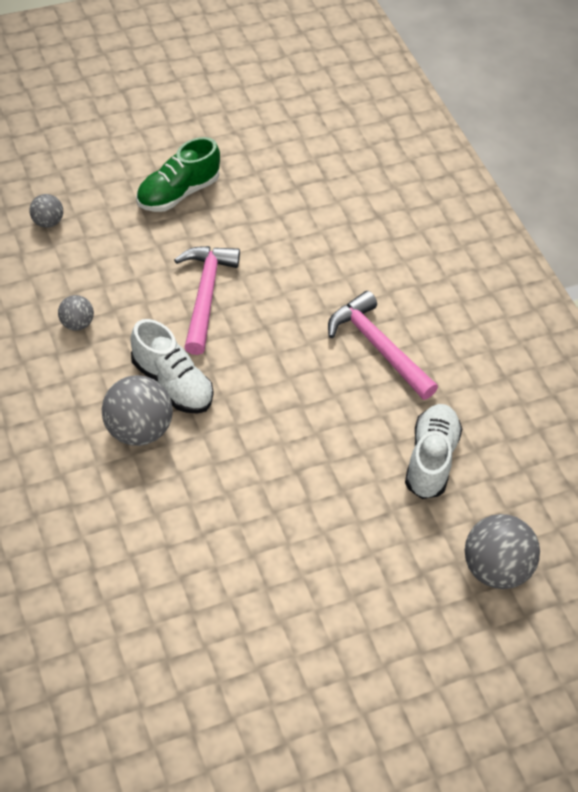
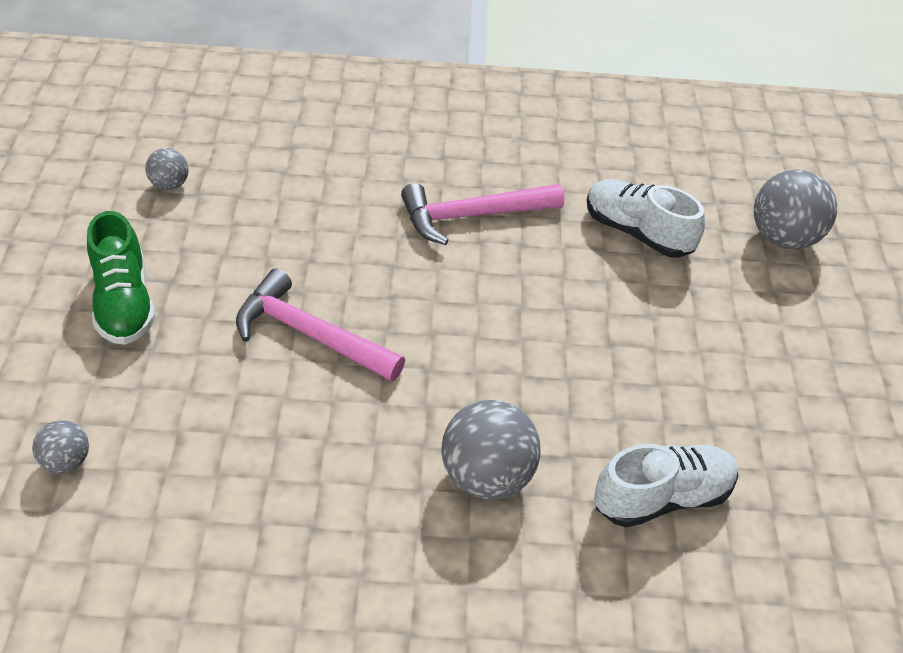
camera: 65 degrees left, 5 degrees down
grey ball [58,295,94,331] -> grey ball moved to [145,148,189,190]
white shoe [130,319,213,414] -> white shoe moved to [594,444,738,528]

